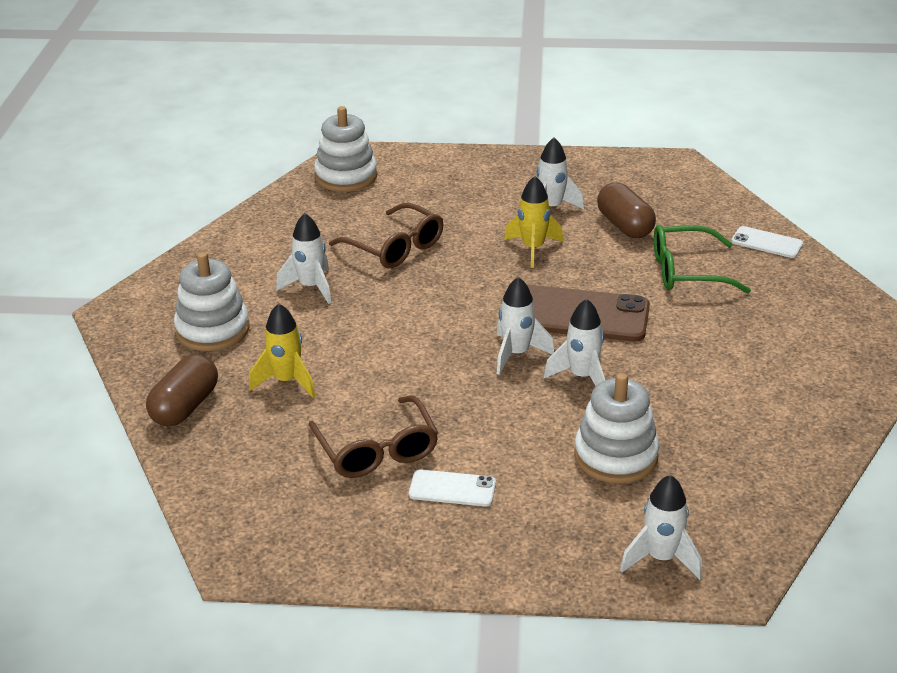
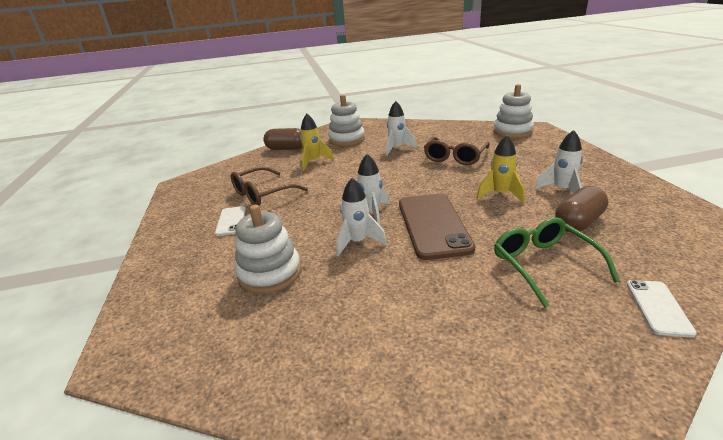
camera: 75 degrees right, 5 degrees down
white rocket [620,475,702,580] -> none

